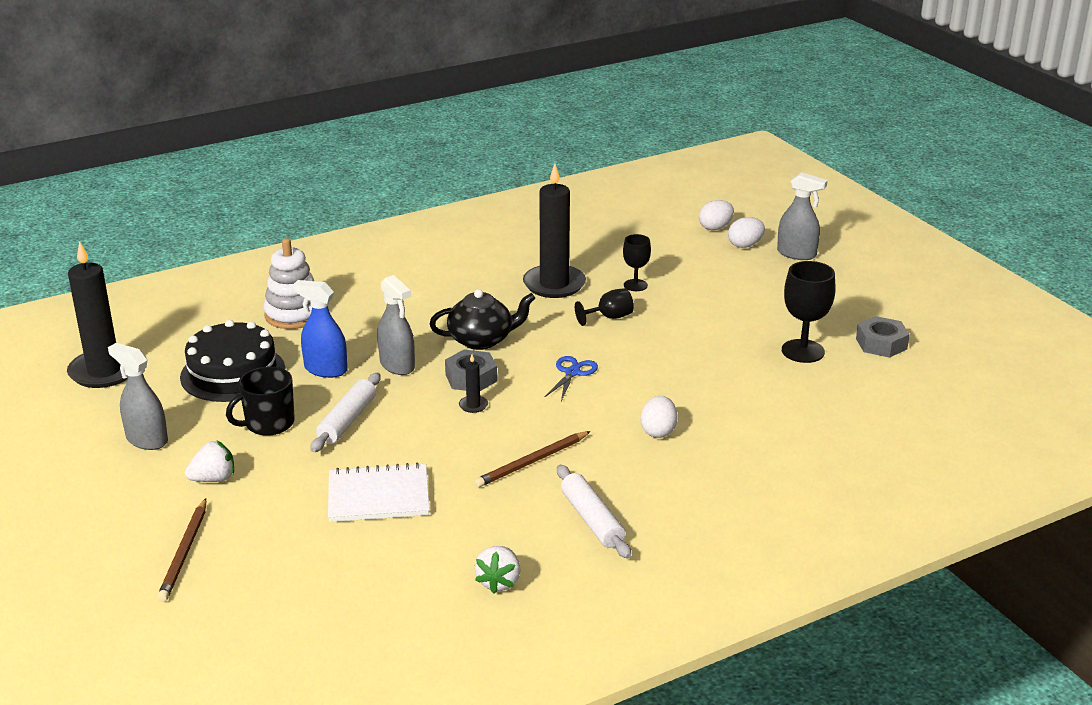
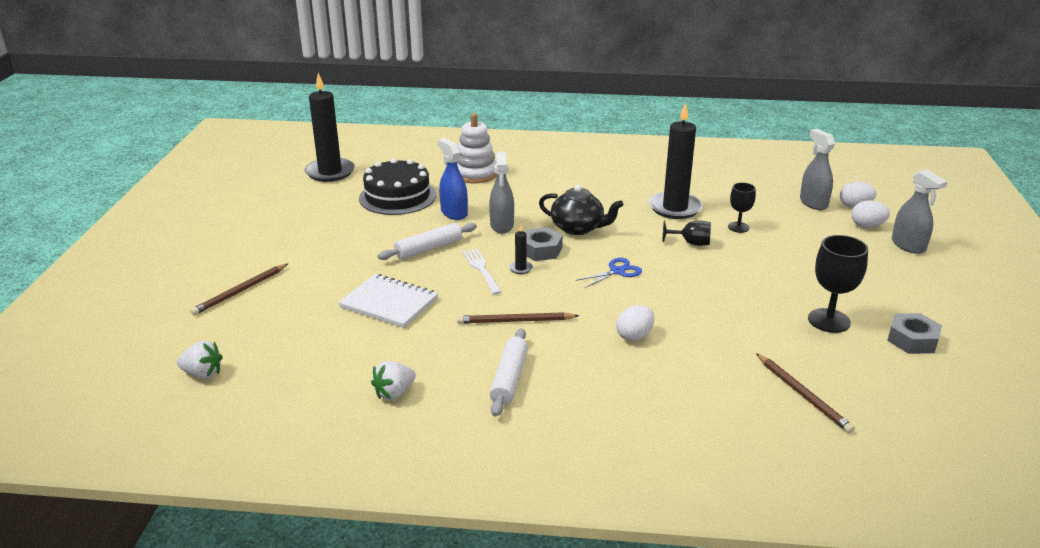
camera: 35 degrees right, 0 degrees up
grey spray bottle [108,343,168,450] -> grey spray bottle moved to [800,129,836,210]
white strawberry [185,440,234,482] -> white strawberry moved to [177,340,223,379]
black mug [226,367,295,436] -> none
none -> white fork [462,249,502,295]
none -> brown pencil [756,353,855,434]

